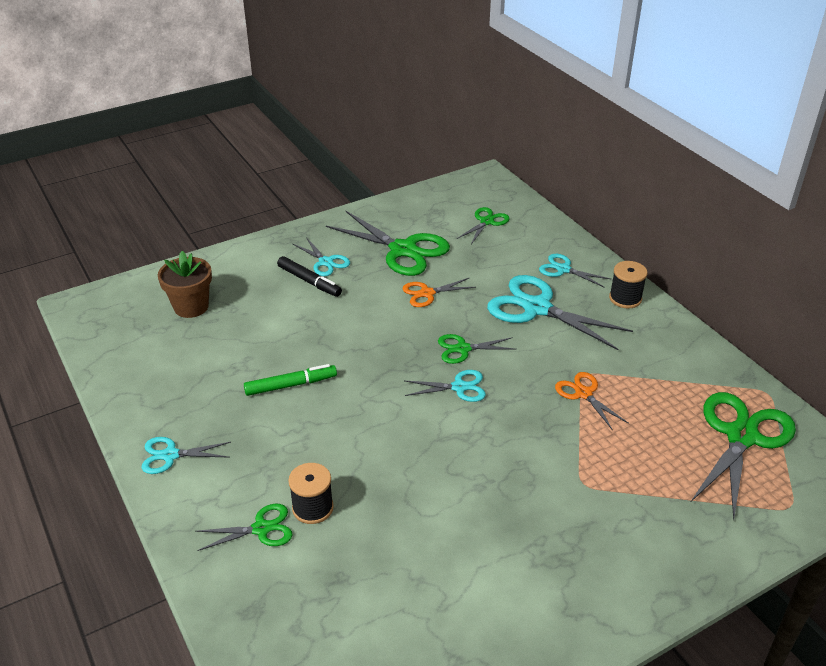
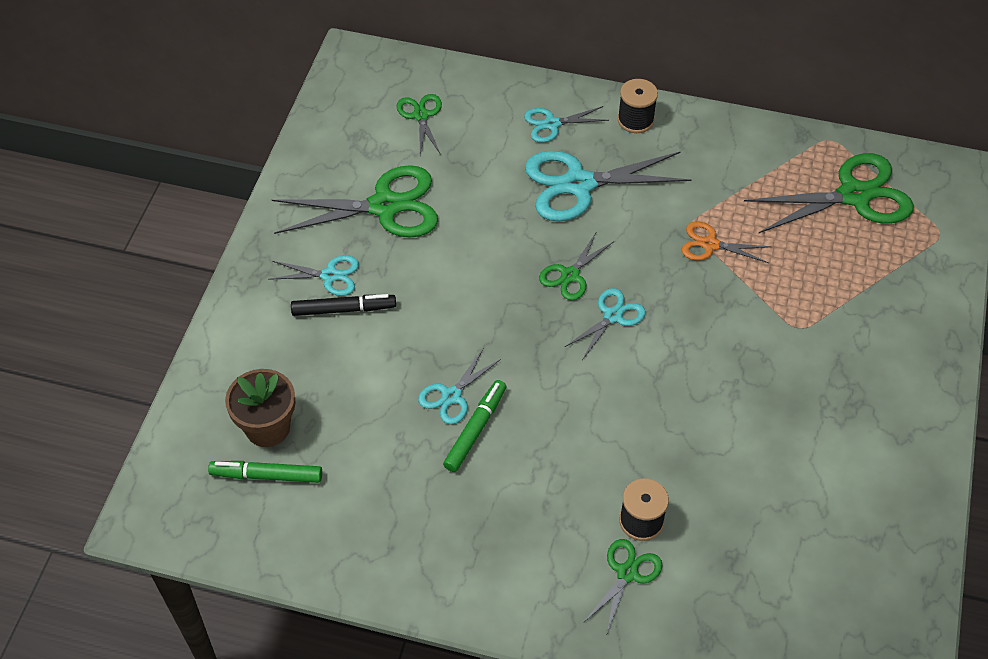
camera: 45 degrees left, 15 degrees up
turquoise scissors [141,437,231,474] -> turquoise scissors moved to [418,349,501,425]
orange scissors [402,277,476,307] -> none
green scissors [691,392,796,520] -> green scissors turned 90 degrees clockwise [744,153,914,233]
none -> green marker [208,461,322,483]

